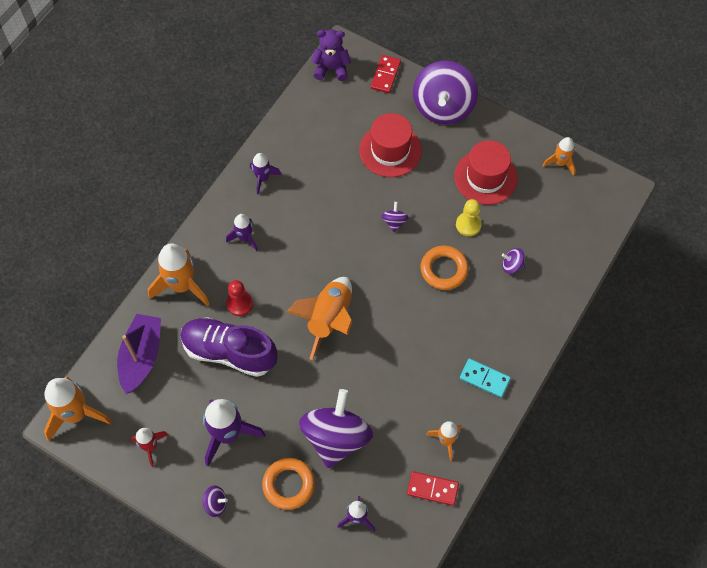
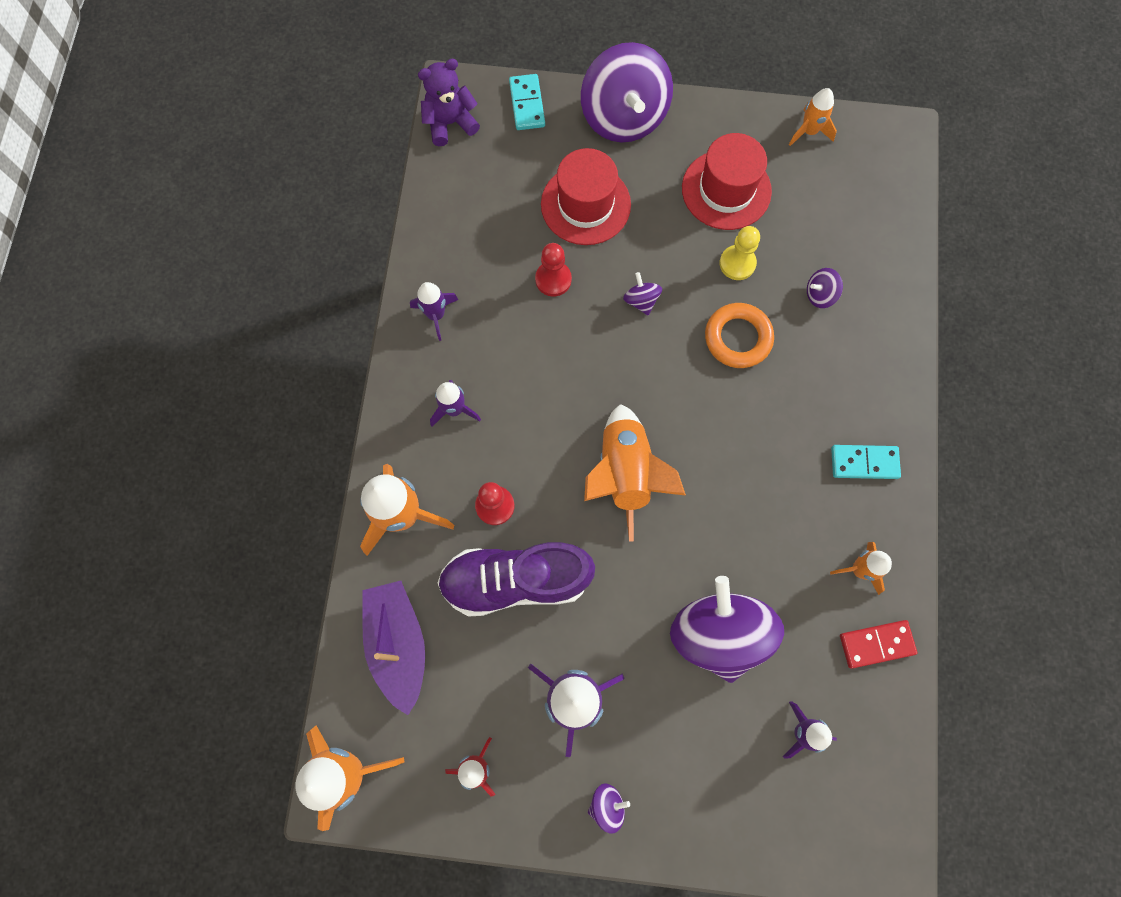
camera: 25 degrees left, 10 degrees up
orange ring [262,458,315,510] -> none
red domino [371,55,401,93] -> turquoise domino [509,74,545,130]
none -> red pawn [535,243,572,297]

